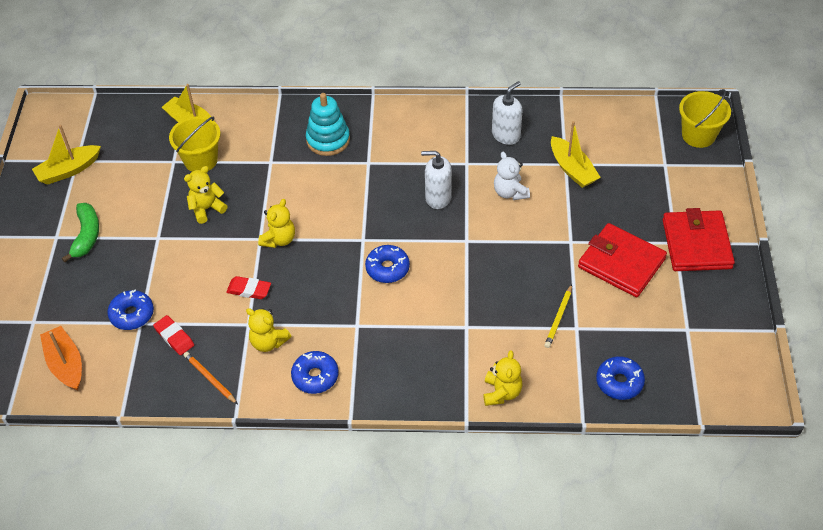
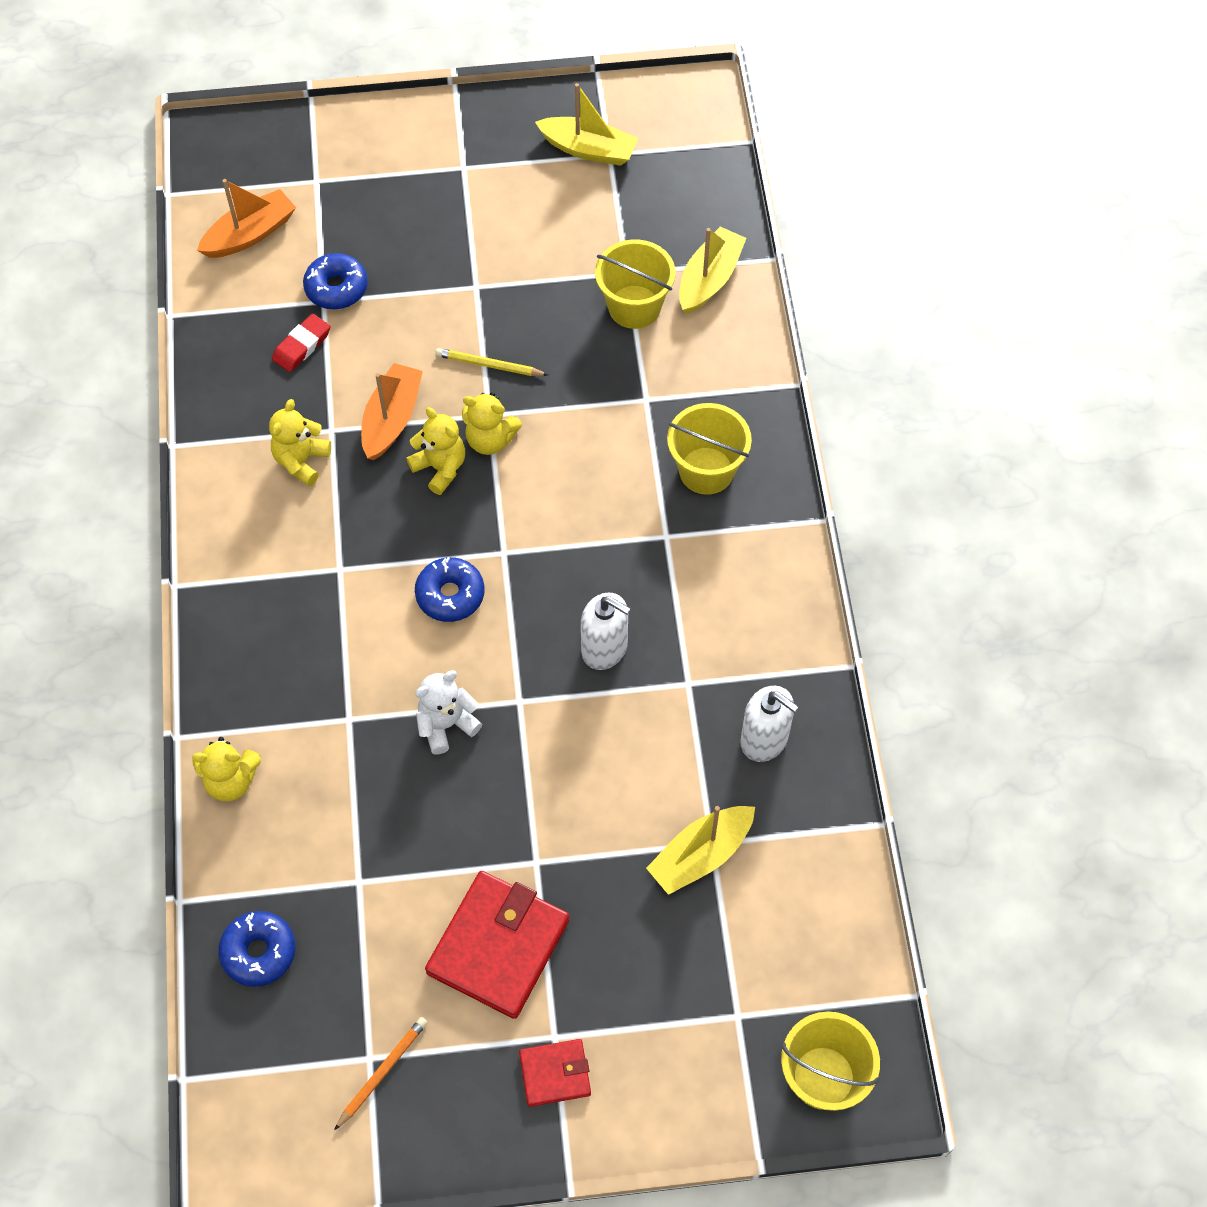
camera: 80 degrees right, 10 degrees up
yellow boat [32,125,101,185] -> yellow boat turned 150 degrees clockwise [535,83,638,166]
green banana [62,203,99,262] -> none
orange pencil [183,352,238,404] -> orange pencil moved to [334,1017,428,1130]
yellow teddy bear [184,166,227,224] -> yellow teddy bear moved to [406,407,465,495]
red eraser [226,276,271,299] -> orange boat [361,363,423,460]
blue donut [291,351,339,394] -> none
turquoise stacking toy [306,93,350,156] -> yellow bucket [667,403,752,495]
white soap dispenser [421,151,452,209] -> white soap dispenser turned 120 degrees clockwise [581,593,631,670]
white teddy bear [494,152,530,200] -> white teddy bear moved to [415,670,482,754]
yellow pencil [544,284,572,348] -> yellow pencil moved to [435,348,548,376]
red wallet [663,208,735,271] -> red wallet [519,1039,591,1107], size x0.53

